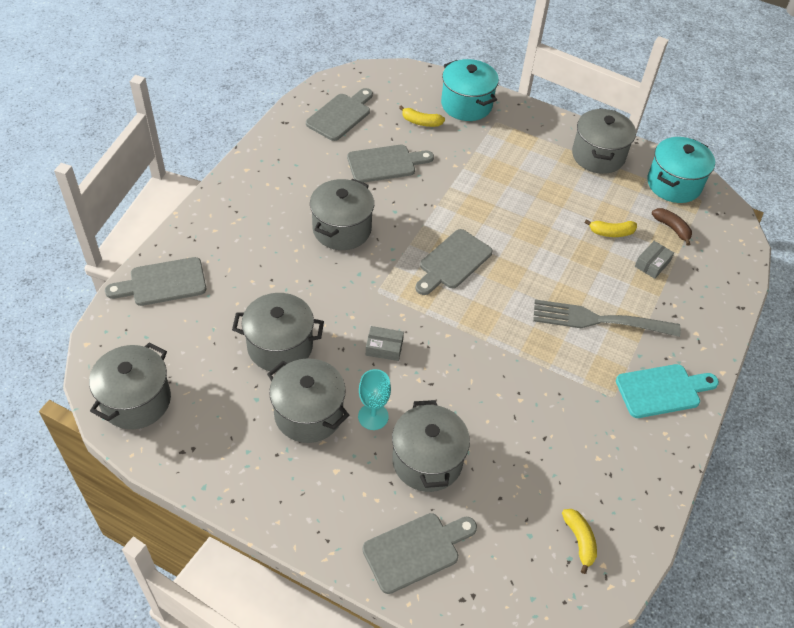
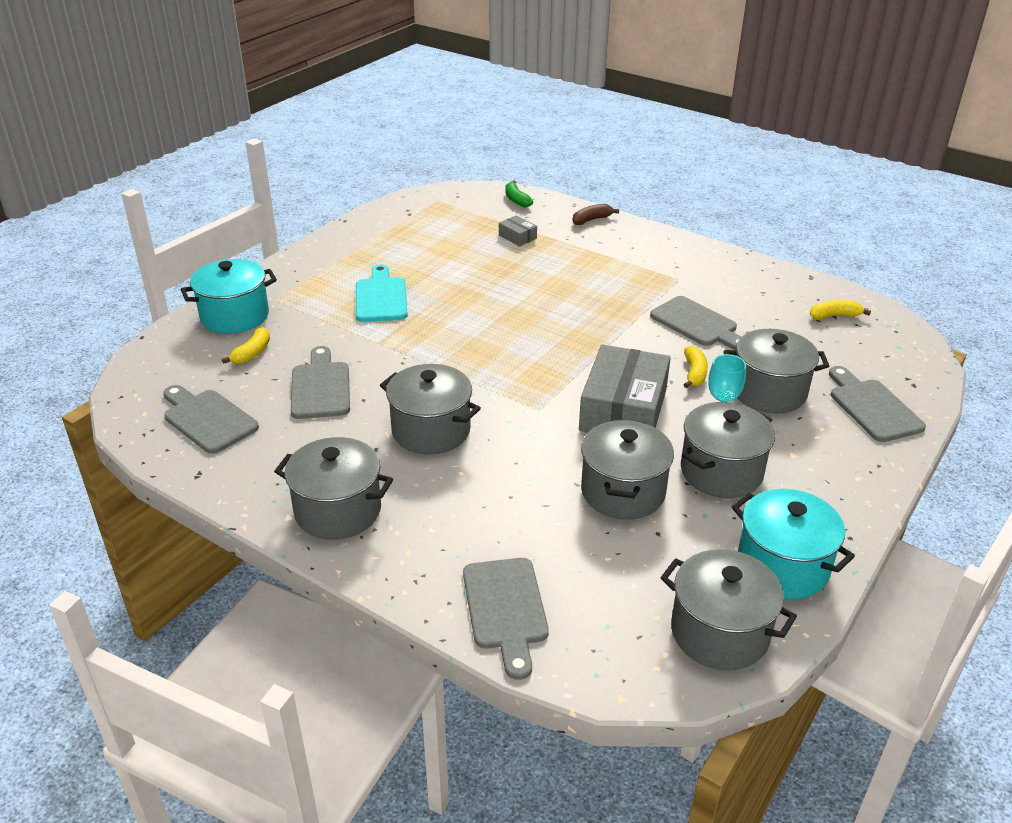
camera: 80 degrees left, 15 degrees down
grey box [366,326,404,361] -> grey box [579,345,671,432], size x2.33
grey cutting board [415,229,492,295] -> grey cutting board moved to [650,296,741,350]
grey fork [533,299,681,337] -> none
grey pot [572,108,636,174] -> grey pot moved to [274,437,393,540]
yellow banana [584,219,637,237] -> yellow banana moved to [684,346,708,388]
turquoise cutting board [616,364,719,418] -> turquoise cutting board moved to [356,264,408,322]
turquoise pot [647,137,715,203] -> turquoise pot moved to [732,489,855,599]
brown banana [652,208,692,245] -> brown banana moved to [572,204,619,225]
none -> green banana [506,181,533,208]

